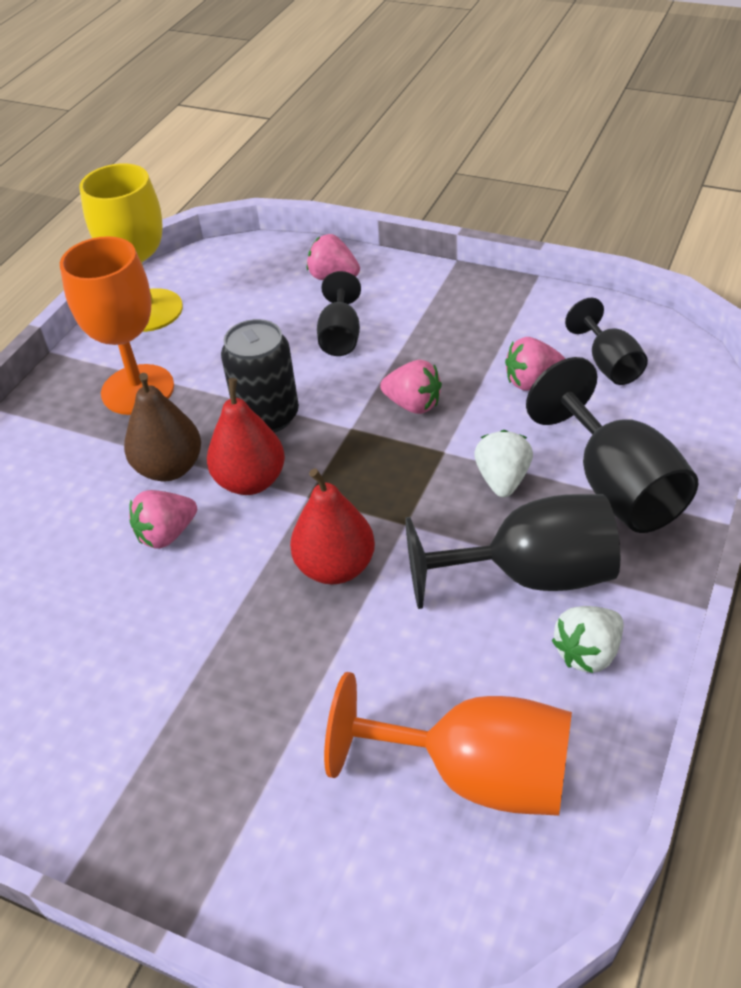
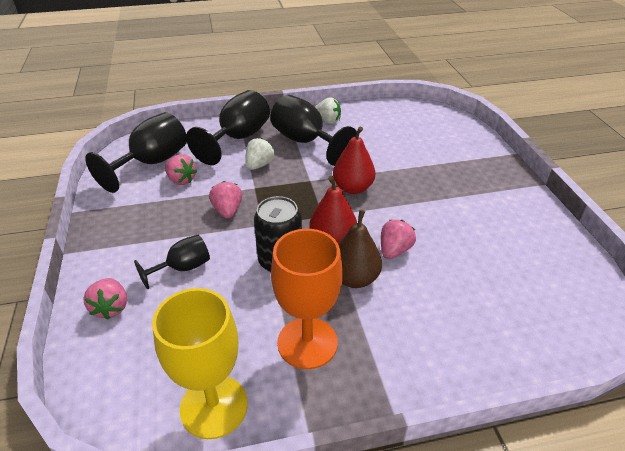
camera: 130 degrees left, 5 degrees down
pink strawberry [129,490,197,549] -> pink strawberry turned 75 degrees counterclockwise [381,220,416,259]
orange goblet [324,672,572,816] -> none
white strawberry [474,430,533,497] -> white strawberry turned 150 degrees clockwise [245,138,275,170]
black goblet [565,298,648,385] -> black goblet [85,112,187,193], size x1.74

